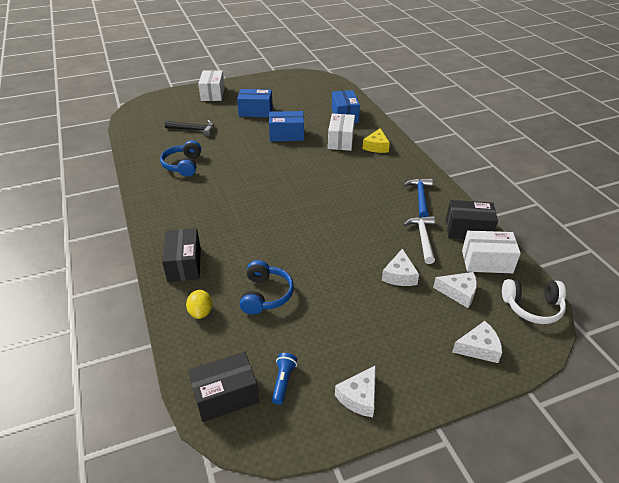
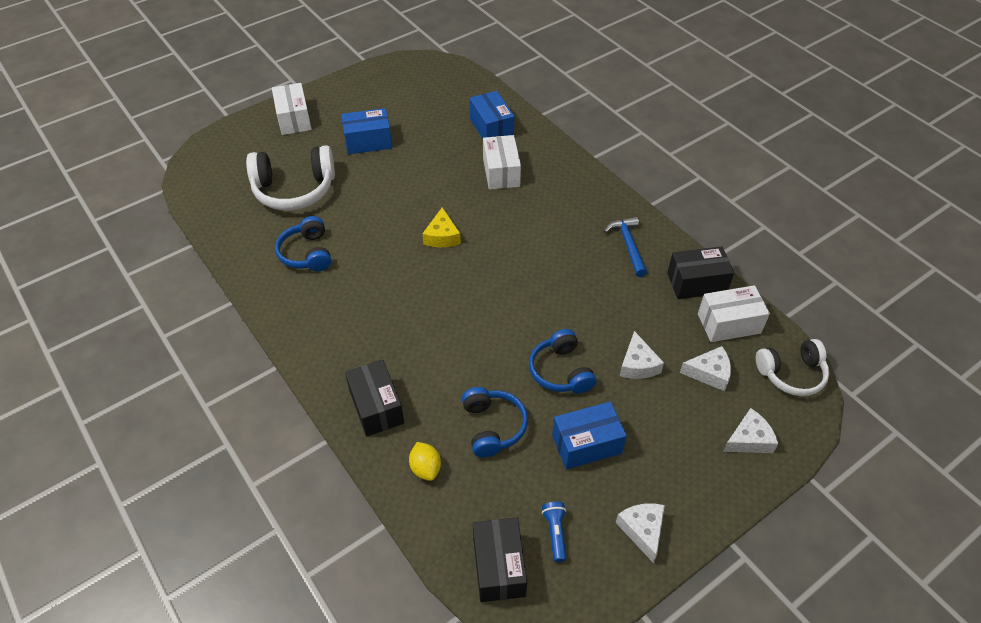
camera: 15 degrees left, 10 degrees up
black hammer [165,120,214,137] -> white headphones [246,145,335,210]
black box [188,352,259,422] -> black box turned 60 degrees counterclockwise [473,517,527,602]
blue box [269,111,304,141] -> blue box moved to [552,402,627,470]
white cheese [335,365,376,417] -> white cheese turned 150 degrees clockwise [616,503,665,563]
yellow cheese [363,128,390,153] -> yellow cheese moved to [422,208,461,247]
white hammer [403,216,435,264] -> none
none -> blue headphones [529,329,596,394]

